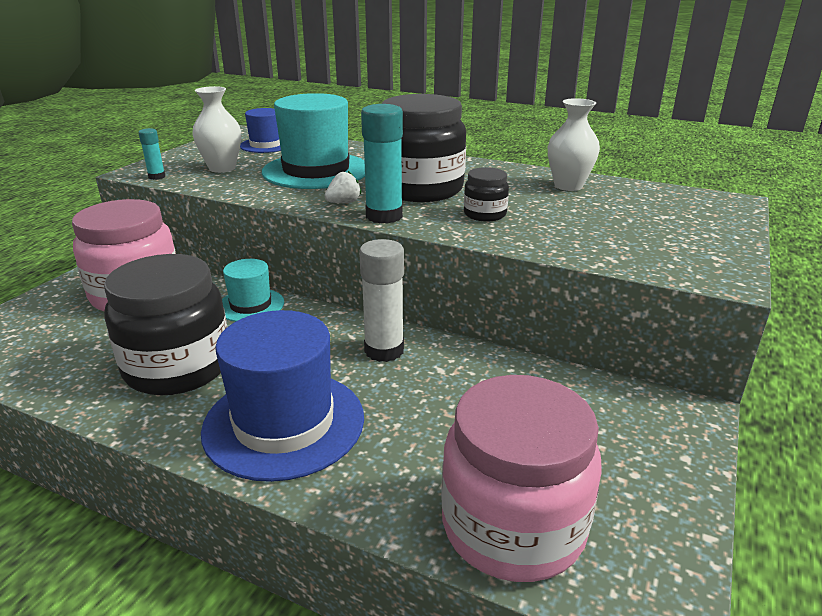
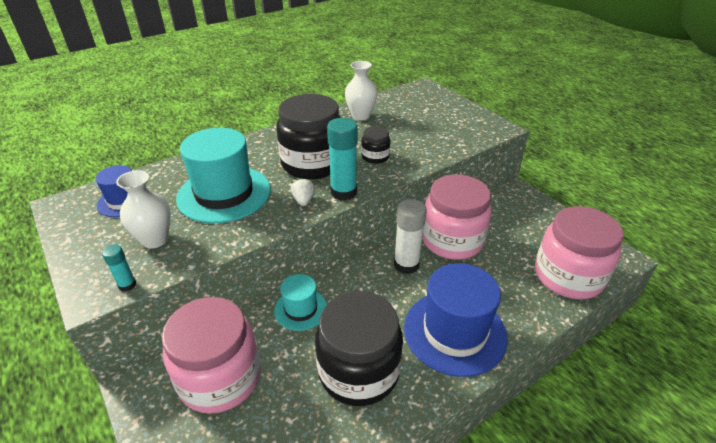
camera: 60 degrees left, 10 degrees up
none -> pink jar [422,174,492,260]

